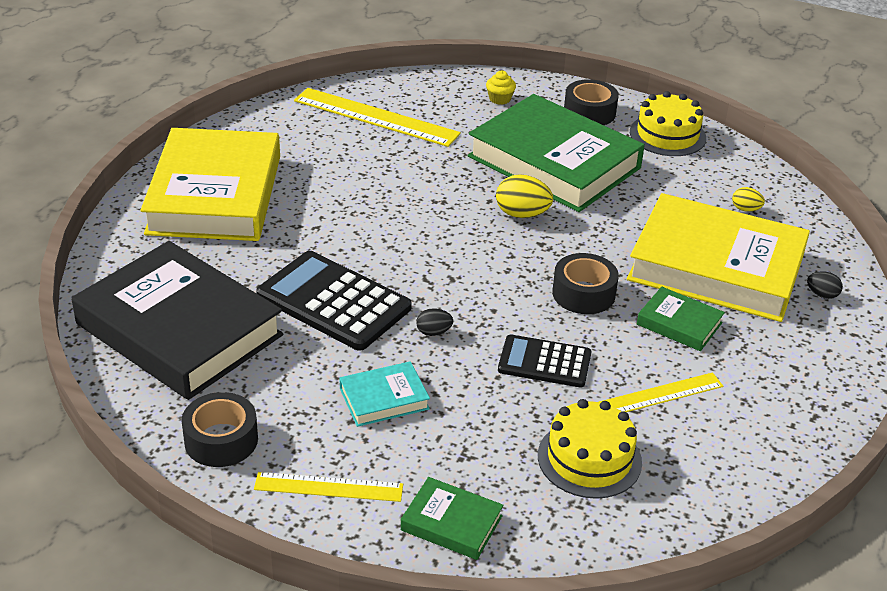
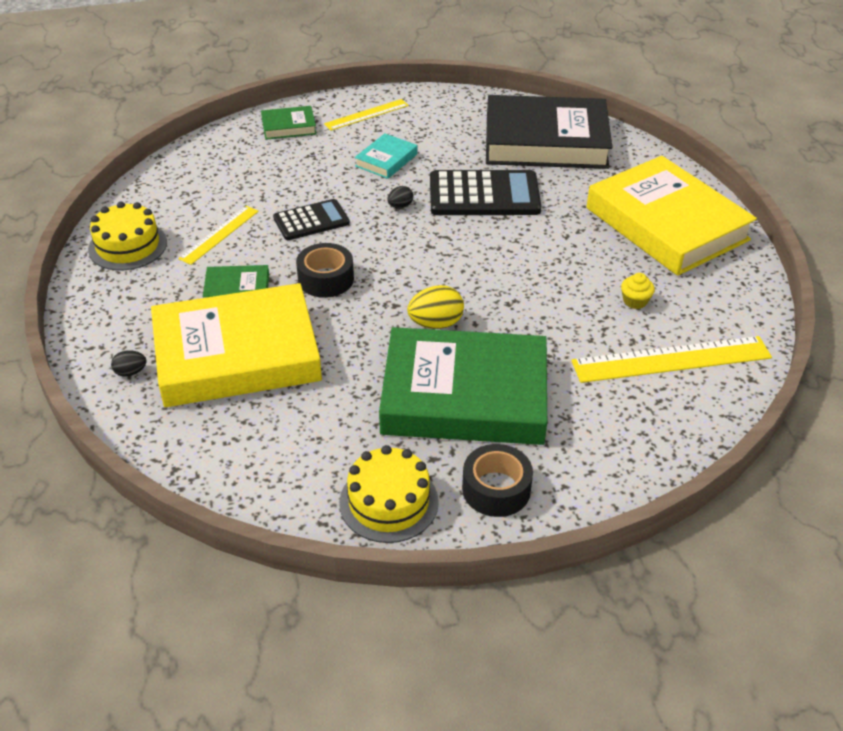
camera: 145 degrees right, 5 degrees up
black tape [182,392,258,467] -> none
yellow cupcake [486,71,516,105] -> yellow cupcake moved to [621,273,655,309]
yellow cake [538,399,642,499] -> yellow cake moved to [88,201,167,271]
yellow egg [732,187,765,212] -> none

